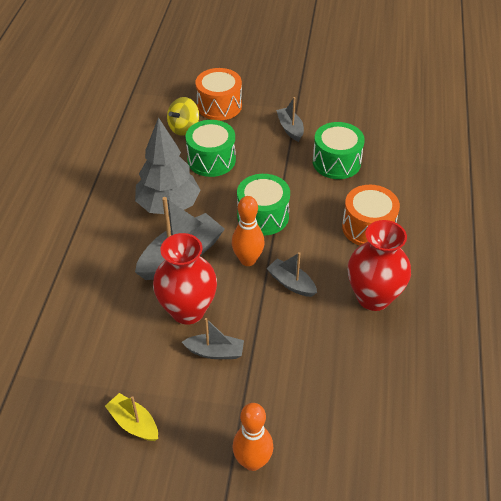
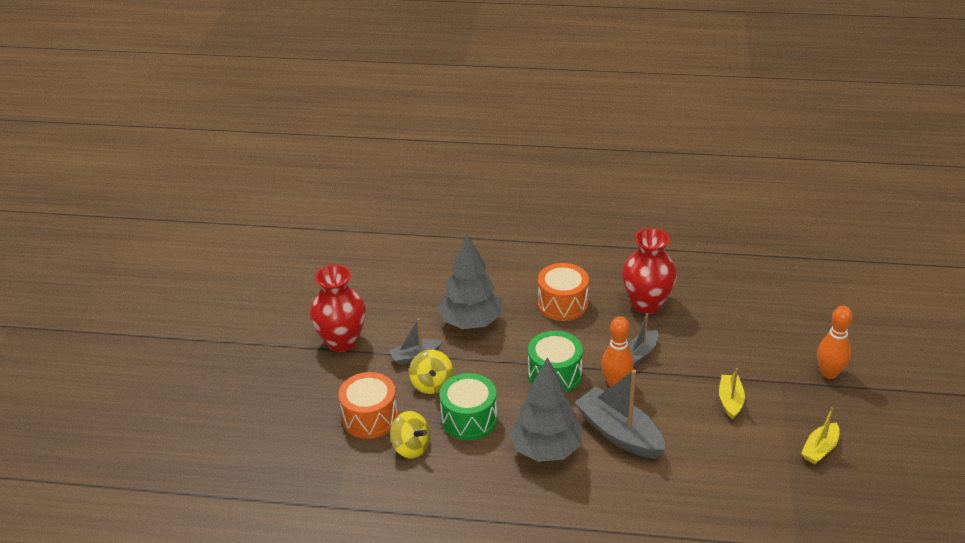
camera: 90 degrees left, 10 degrees down
red vase [153,233,217,325] -> red vase moved to [310,265,366,352]
grey boat [182,318,244,359] -> yellow boat [719,368,745,420]
green drum [313,122,365,179] -> grey tree [438,234,502,329]
none -> yellow spinning top [409,350,453,394]

